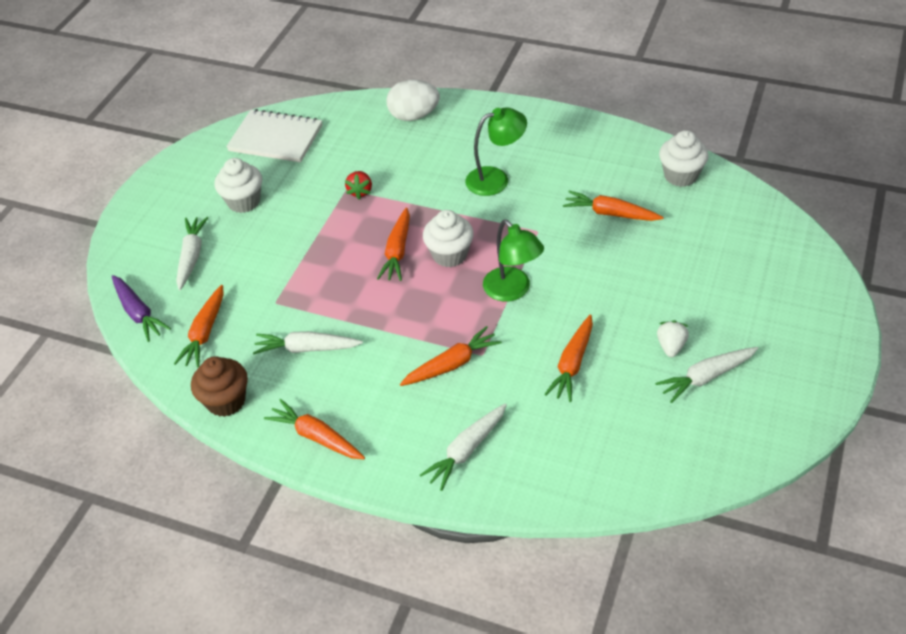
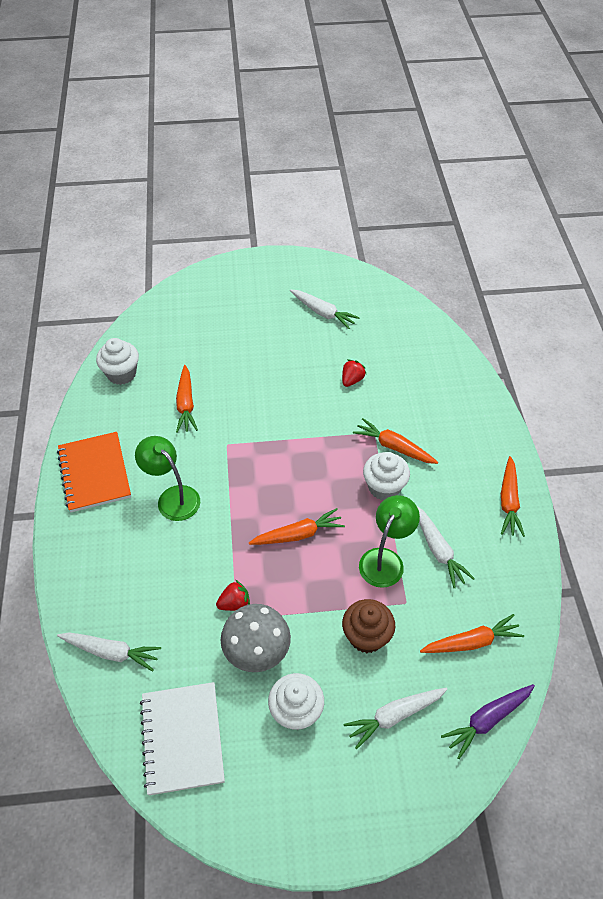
camera: 120 degrees left, 5 degrees up
purple carrot [112,275,171,342] -> purple carrot turned 150 degrees counterclockwise [441,684,535,759]
brown cupcake [191,356,248,417] -> brown cupcake moved to [342,599,395,653]
white egg [386,80,440,121] -> none
white carrot [420,404,507,491] -> white carrot moved to [57,632,161,672]
white cupcake [423,210,474,267] -> white cupcake moved to [363,452,410,500]
green lamp [483,219,544,302] -> green lamp moved to [359,495,420,588]
orange carrot [544,314,593,402] -> red strawberry [342,360,366,387]
white strawberry [657,320,689,357] -> none
none -> orange notebook [57,432,131,512]
none -> grey mushroom [220,604,291,672]

